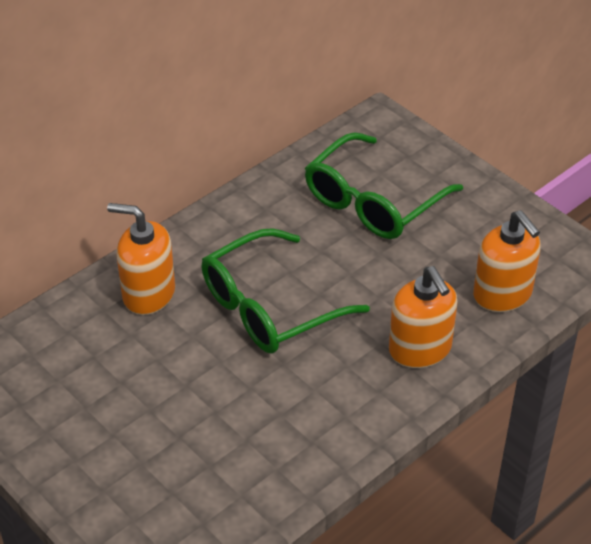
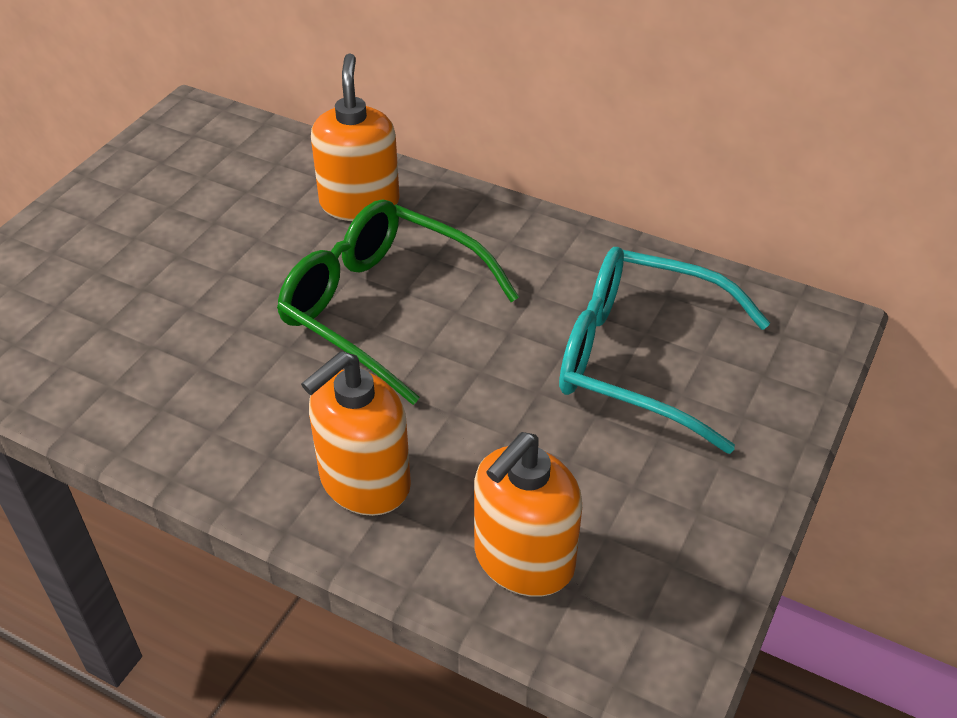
camera: 70 degrees right, 0 degrees up
green glasses [305,132,463,239] -> turquoise glasses [559,247,770,454]

